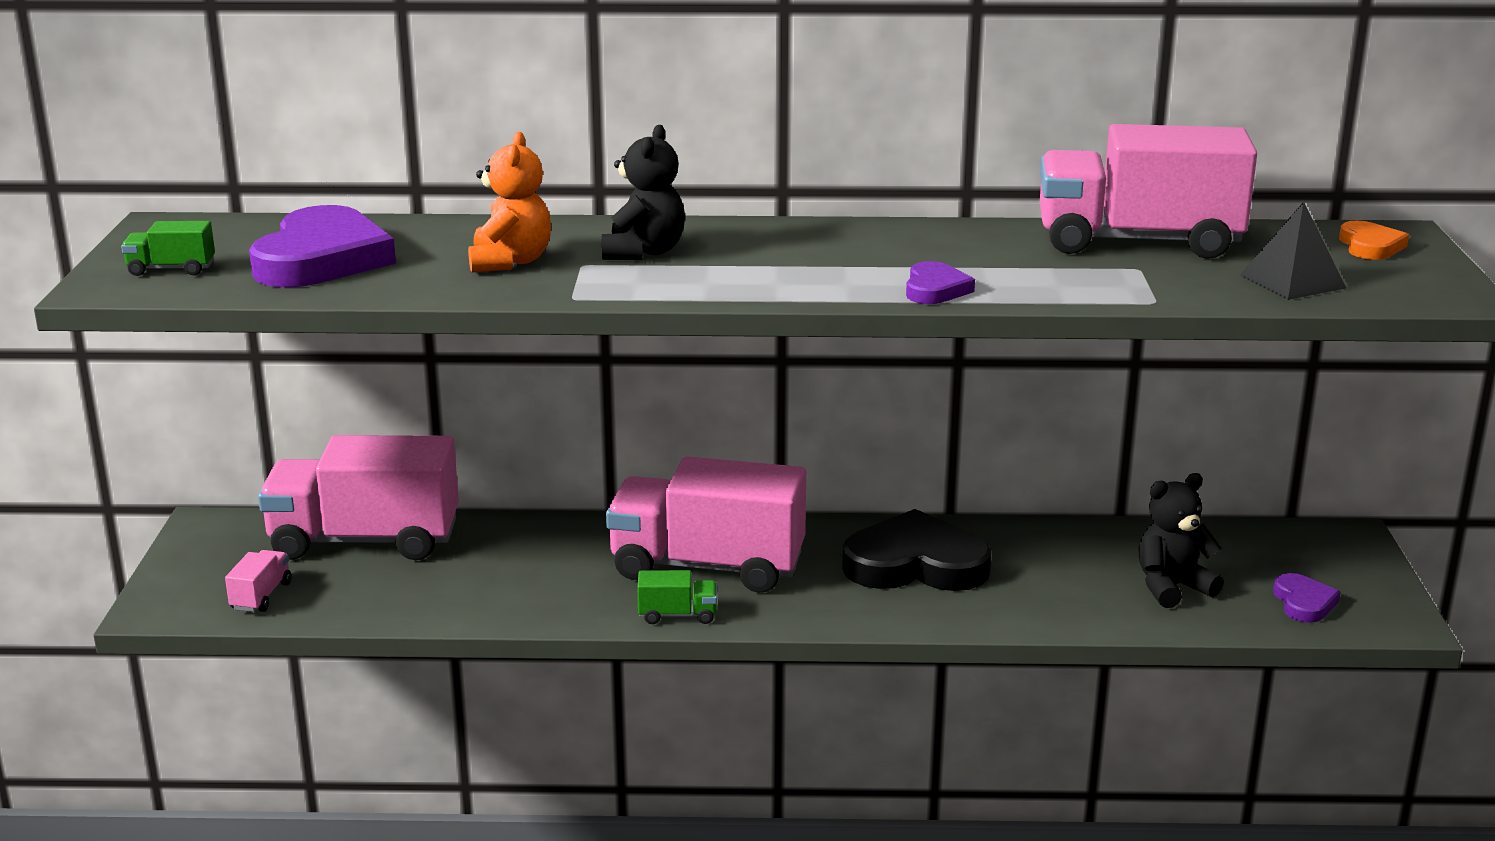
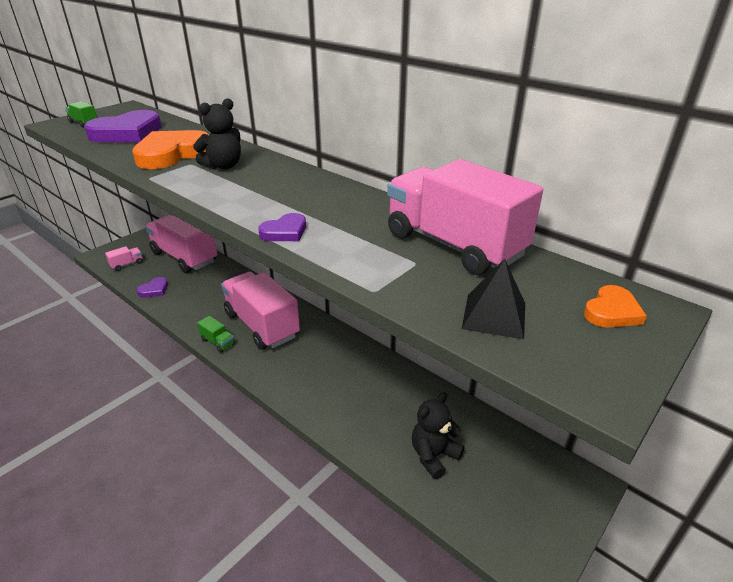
camera: 40 degrees right, 10 degrees up
orange teddy bear [468,132,551,272] -> orange heart [132,130,209,169]
black heart [842,509,992,591] -> none
black teddy bear [1138,473,1224,608] -> black teddy bear turned 60 degrees counterclockwise [412,392,464,479]
purple heart [1273,573,1341,623] -> purple heart moved to [137,277,168,298]

